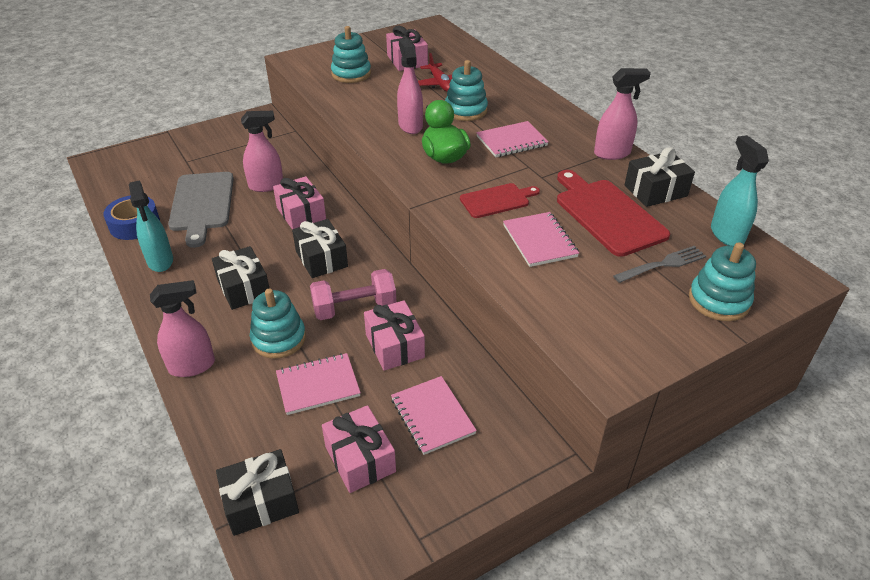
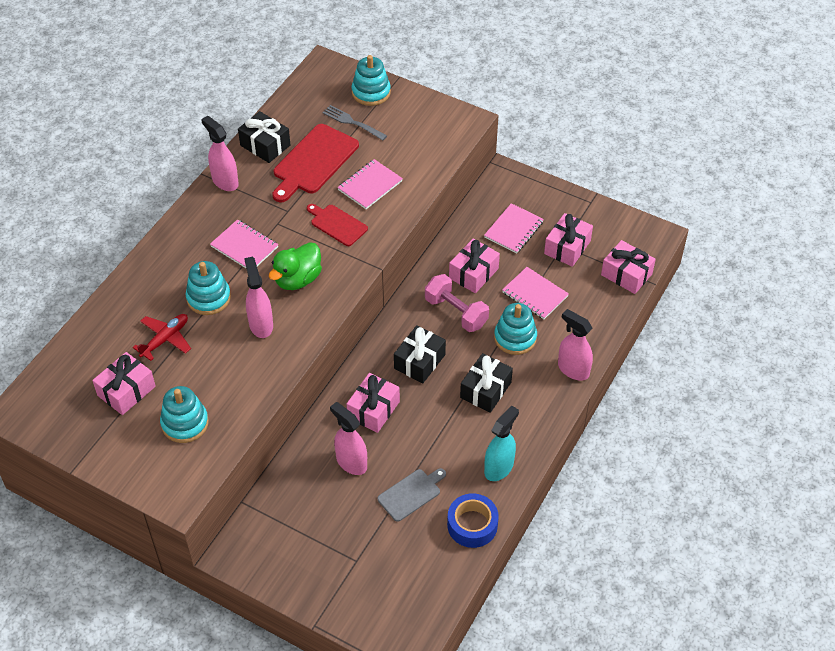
camera: 120 degrees left, 10 degrees up
grey cutting board [168,172,234,248] -> grey cutting board [378,468,446,522], size x0.59
black gift [216,449,299,536] -> pink gift [601,240,656,294]
pink spray bottle [397,39,423,134] -> pink spray bottle turned 120 degrees clockwise [244,257,273,338]
turquoise spray bottle [711,135,769,246] -> none

